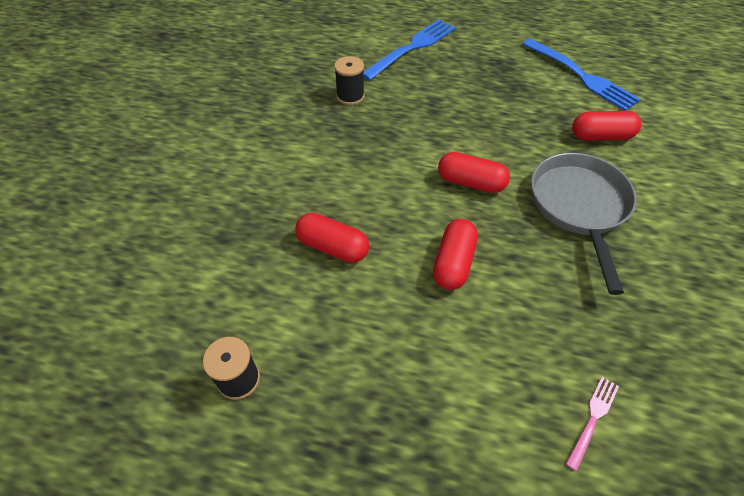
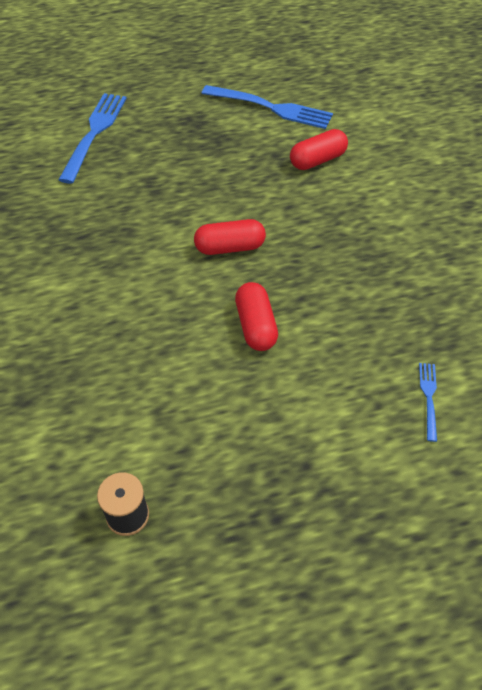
camera: 30 degrees left, 0 degrees up
red capsule [295,213,369,263] -> none
black spool [334,56,365,105] -> none
grey pan [531,153,637,295] -> none
pink fork [566,377,619,471] -> blue fork [419,363,437,442]

